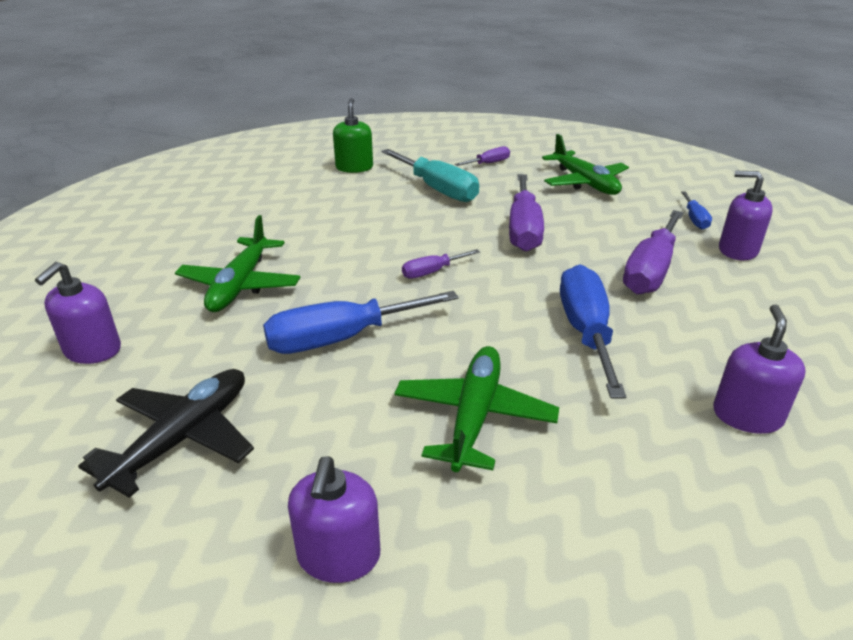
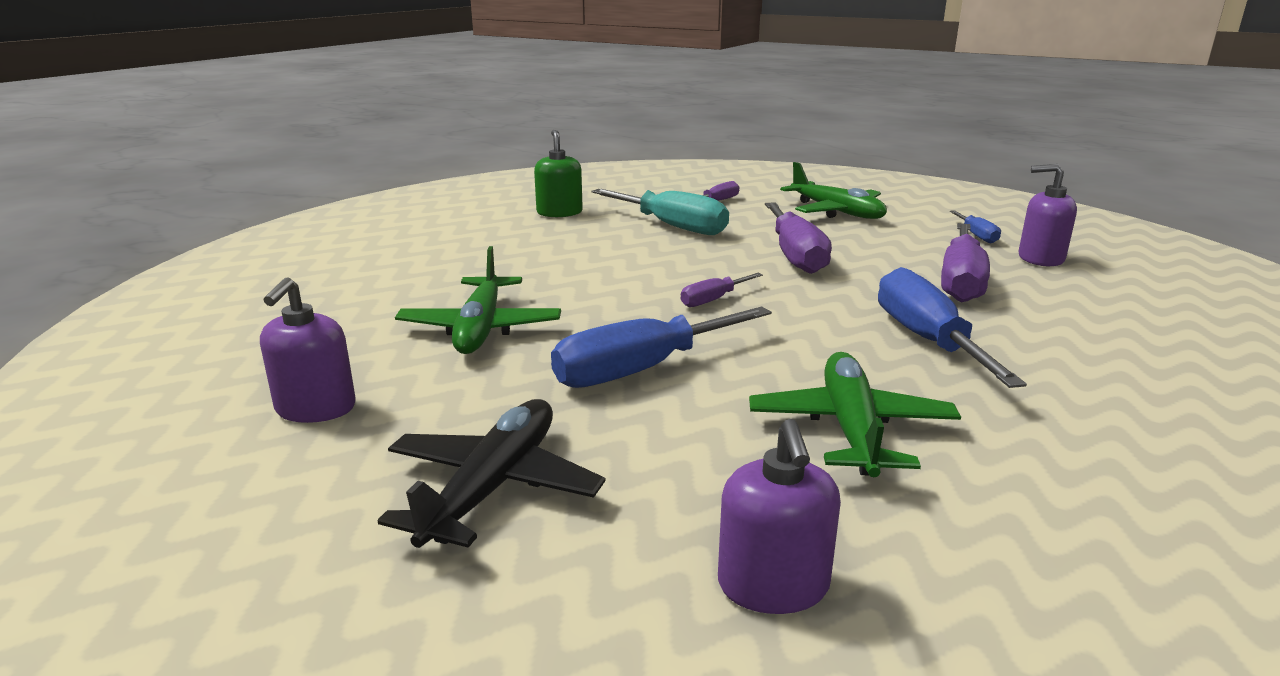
camera: 10 degrees left, 10 degrees down
purple soap dispenser [713,305,806,434] -> none

